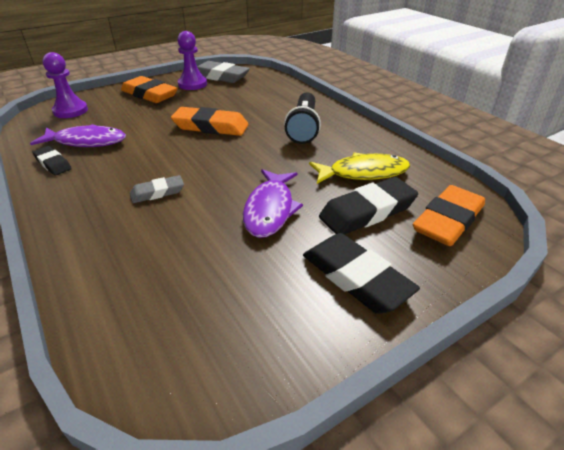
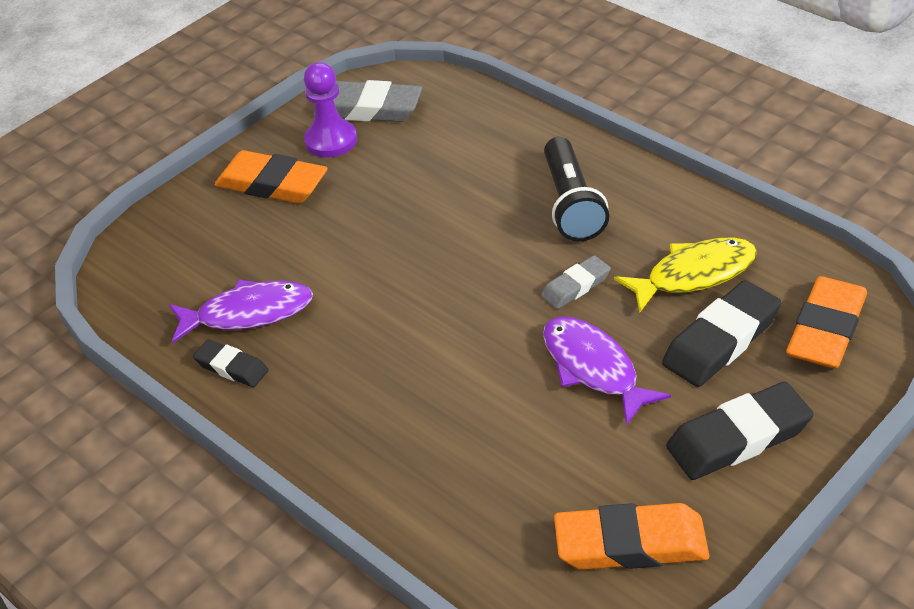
camera: 10 degrees left, 5 degrees up
purple pawn [42,52,88,118] -> none
grey eraser [130,175,184,203] -> grey eraser moved to [541,255,611,309]
orange eraser [171,107,249,136] -> orange eraser moved to [554,503,710,570]
purple fish [243,169,303,238] -> purple fish turned 150 degrees clockwise [543,317,671,426]
black eraser [303,233,420,314] -> black eraser turned 60 degrees counterclockwise [666,382,814,480]

